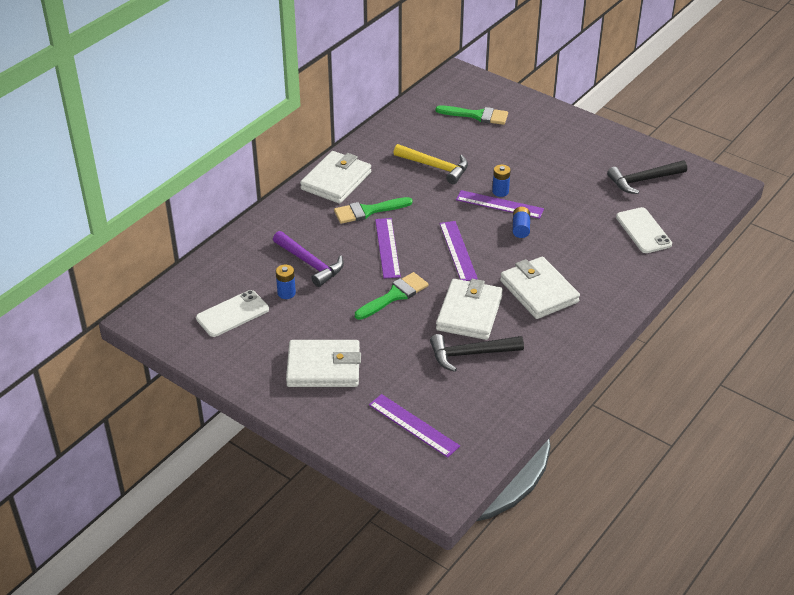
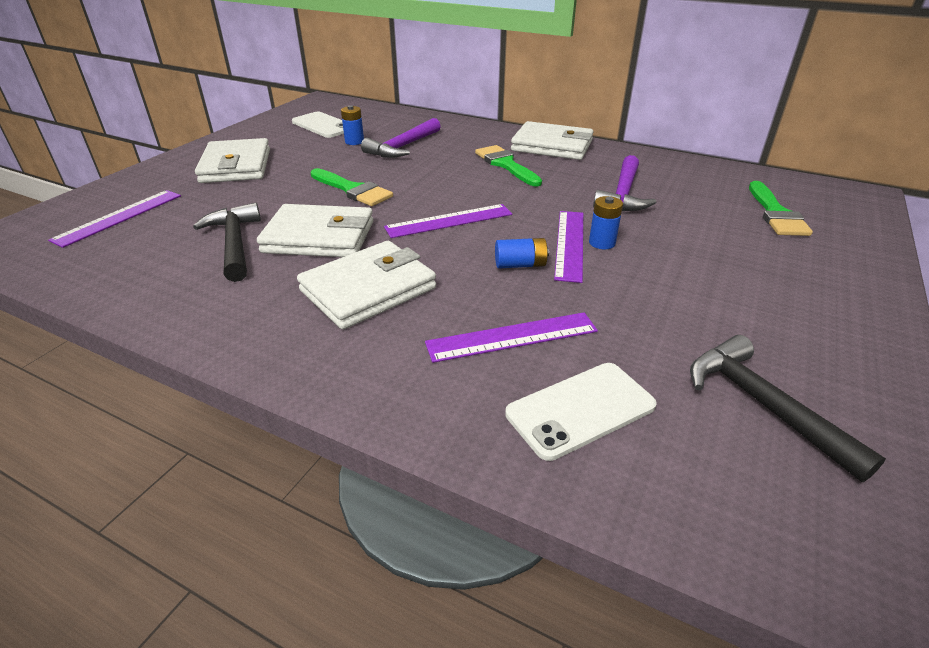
camera: 80 degrees right, 5 degrees down
purple ruler [375,218,401,279] -> purple ruler moved to [425,312,598,363]
yellow hammer [393,144,468,184] -> purple hammer [593,155,656,211]

